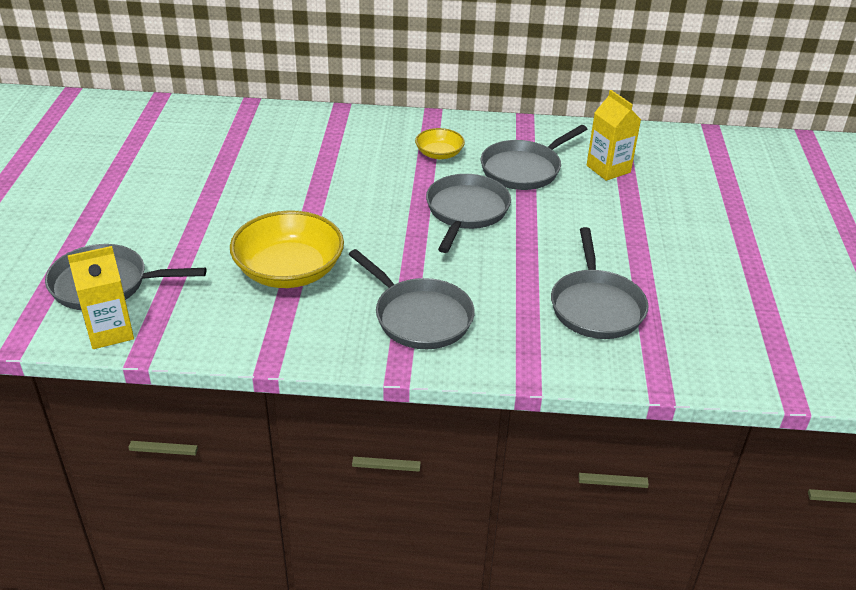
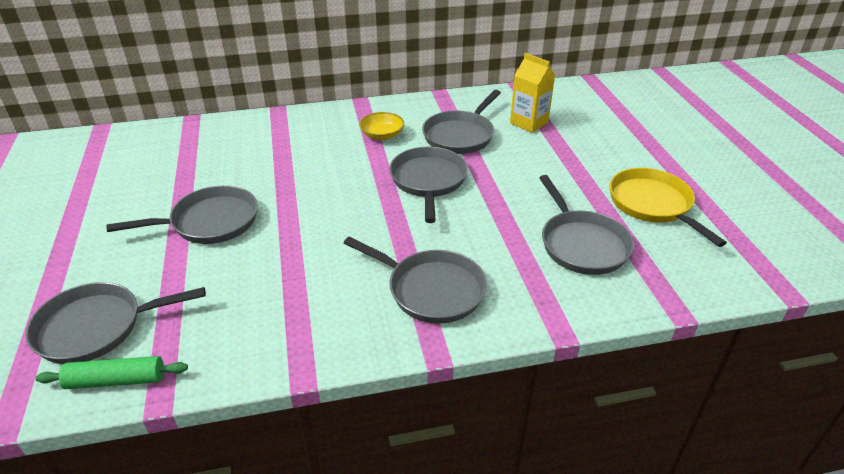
camera: 15 degrees left, 0 degrees up
yellow carton [67,246,134,349] -> green rolling pin [35,356,188,389]
yellow bowl [230,210,344,288] -> none
none -> grey pan [106,185,258,244]
none -> yellow pan [610,168,727,247]

